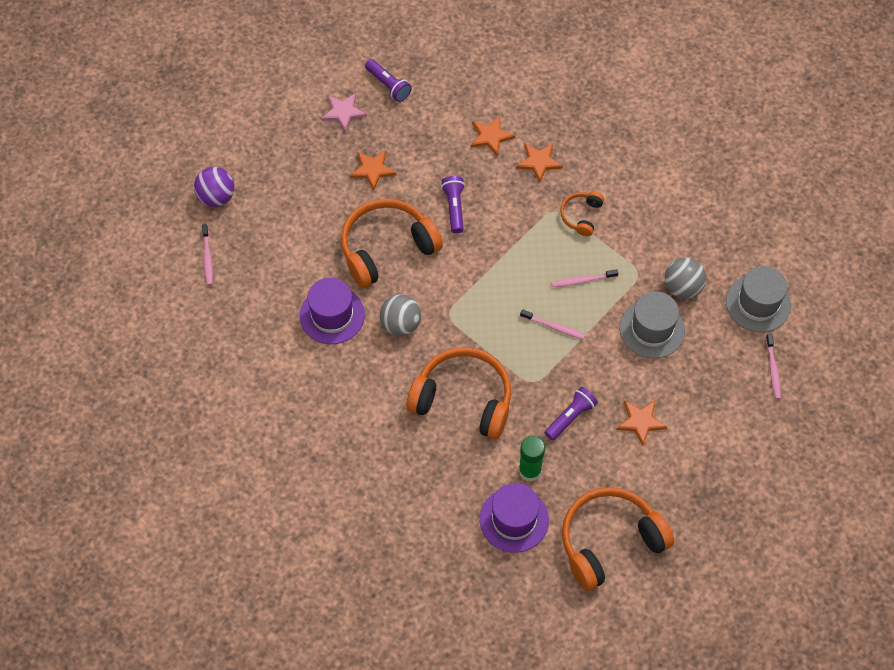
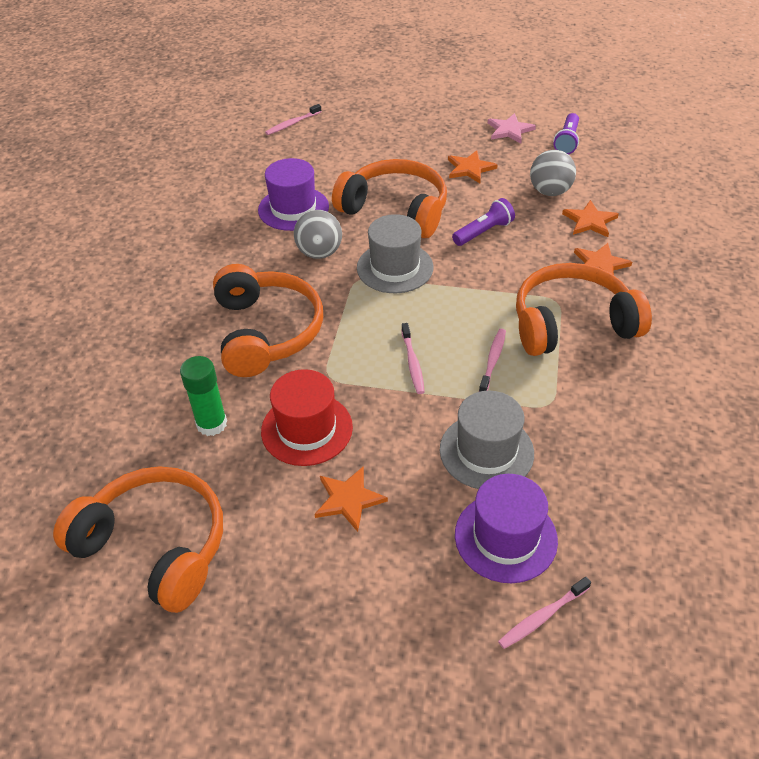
camera: 60 degrees right, 15 degrees down
purple ball [194,167,234,207] -> none
purple hat [480,483,549,553] -> purple hat moved to [455,474,558,583]
purple flashlight [545,387,598,441] -> red hat [261,369,353,466]
pink toothbrush [552,269,618,287] -> pink toothbrush turned 60 degrees clockwise [479,329,506,392]
orange headphones [560,192,604,236] -> orange headphones [516,263,652,356], size x2.06
grey ball [665,258,706,299] -> grey ball moved to [530,150,576,196]
grey hat [726,266,791,332] -> grey hat moved to [357,214,433,293]

